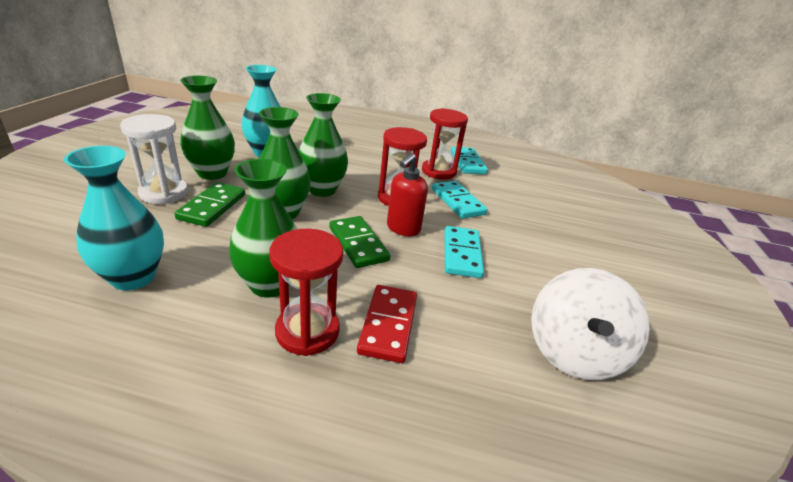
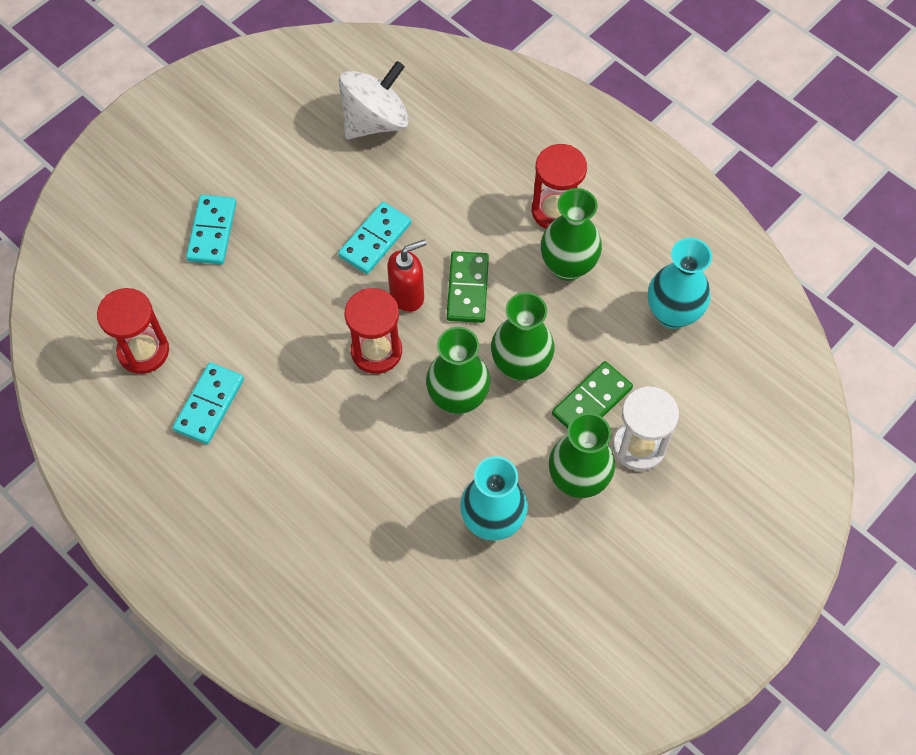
camera: 145 degrees left, 30 degrees up
red domino [357,285,417,363] -> none
red hourglass [422,108,468,180] -> red hourglass moved to [97,288,169,374]
turquoise domino [432,181,488,219] -> turquoise domino moved to [186,195,236,264]

